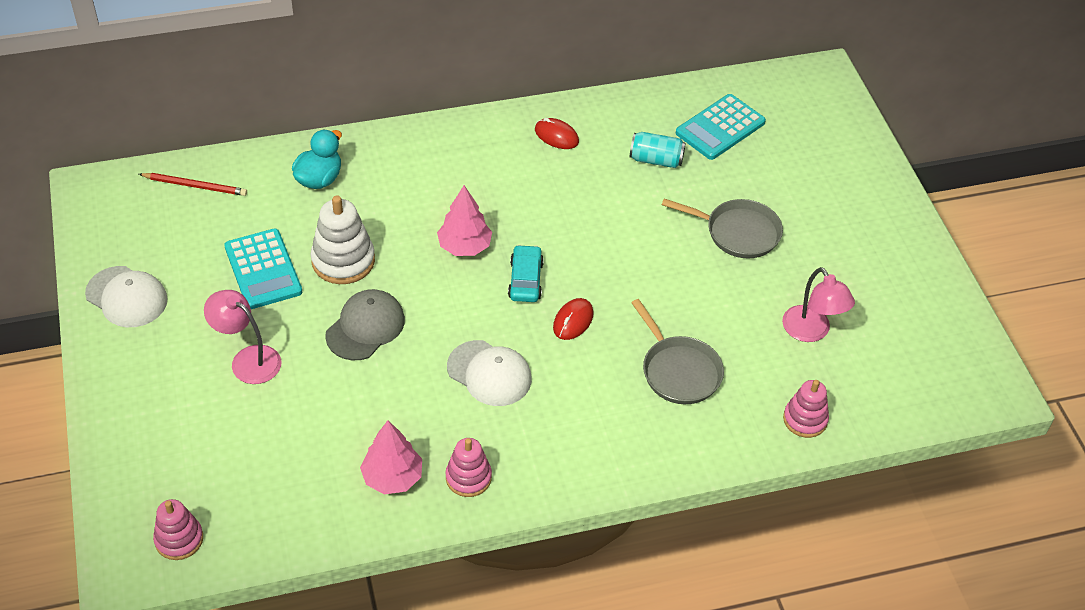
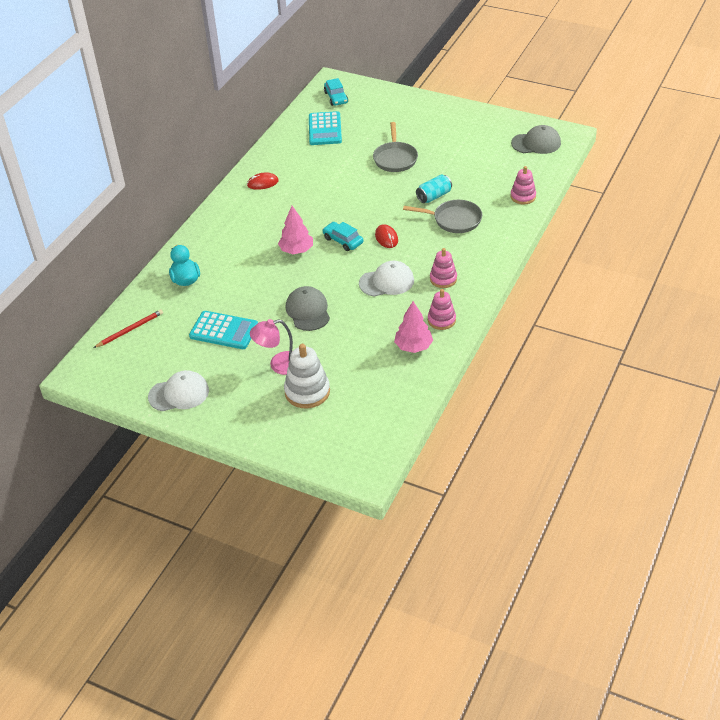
camera: 45 degrees left, 5 degrees down
pink stacking toy [153,499,203,560] -> pink stacking toy moved to [430,248,457,288]
white stacking toy [311,195,375,284] -> white stacking toy moved to [284,344,330,408]
turquoise can [630,132,686,168] -> turquoise can moved to [416,174,452,203]
grey pan [662,199,783,258] -> grey pan turned 120 degrees clockwise [373,122,418,172]
pink lamp [782,267,855,342] -> none
none -> turquoise car [324,78,348,106]
none -> grey cap [511,125,561,154]

